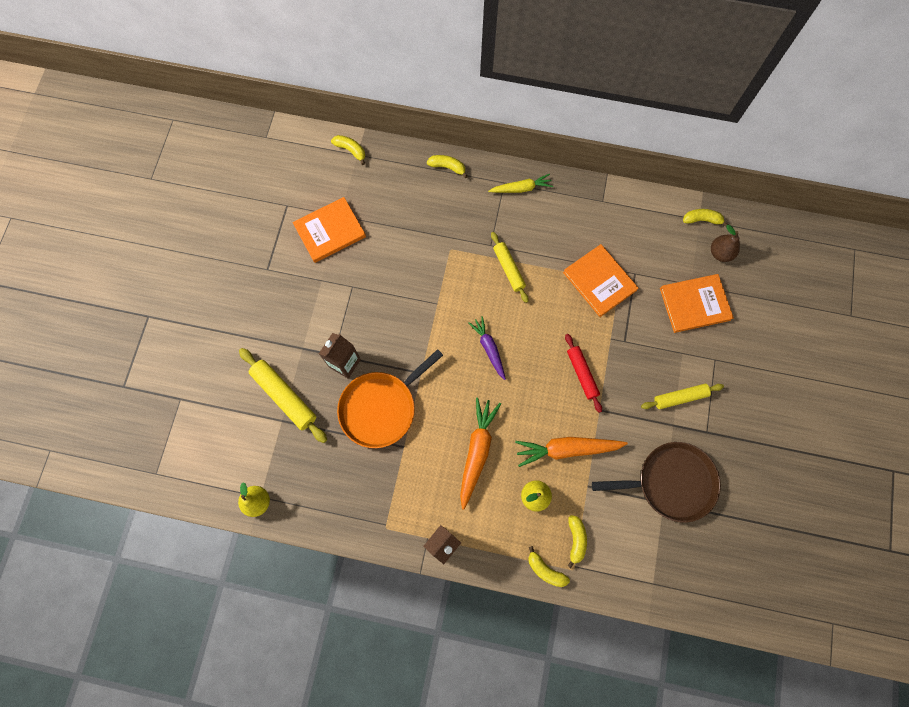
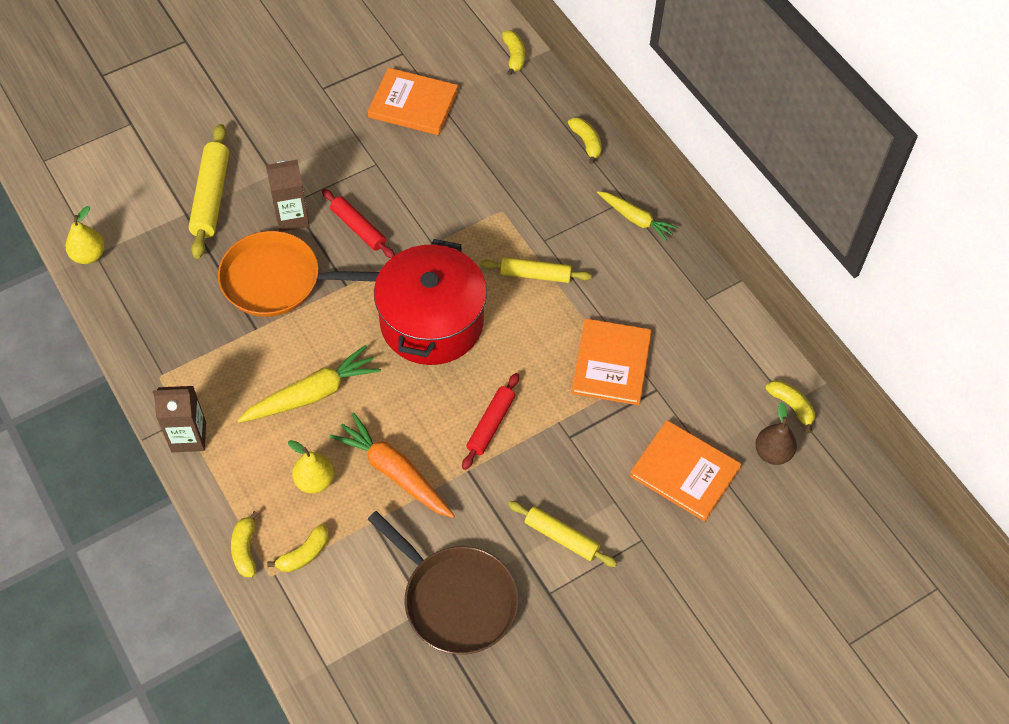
camera: 45 degrees right, 15 degrees down
orange carrot [460,397,501,510] -> yellow carrot [237,345,381,423]
purple carrot [468,316,506,380] -> red pot [374,239,487,365]
yellow rolling pin [491,232,529,303] -> yellow rolling pin turned 75 degrees clockwise [480,257,592,283]
none -> red rolling pin [322,189,395,258]

